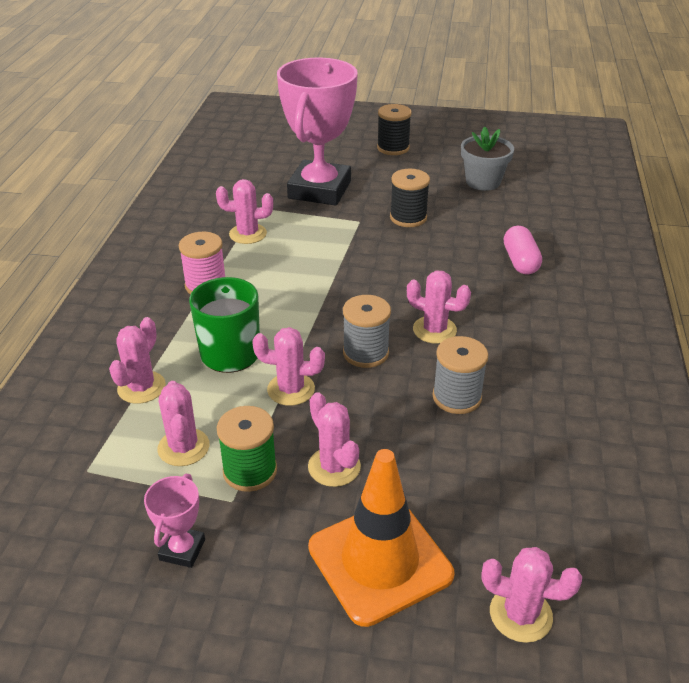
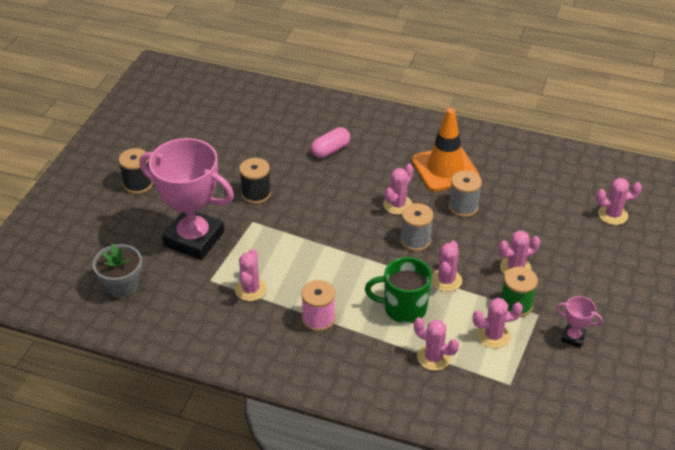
camera: 80 degrees left, 5 degrees up
orange traffic cone [308,449,454,627] -> orange traffic cone moved to [412,108,480,191]
grey flower pot [461,127,514,191] -> grey flower pot moved to [93,244,142,298]
pink cactus [481,547,582,643] -> pink cactus turned 60 degrees clockwise [596,178,642,225]
pink capsule [504,226,542,275] -> pink capsule turned 45 degrees counterclockwise [311,127,350,158]

